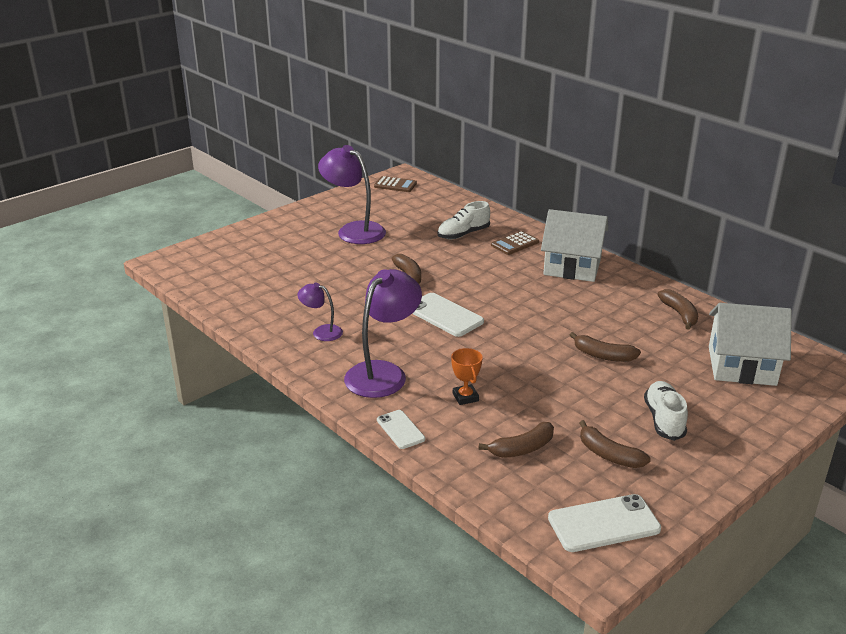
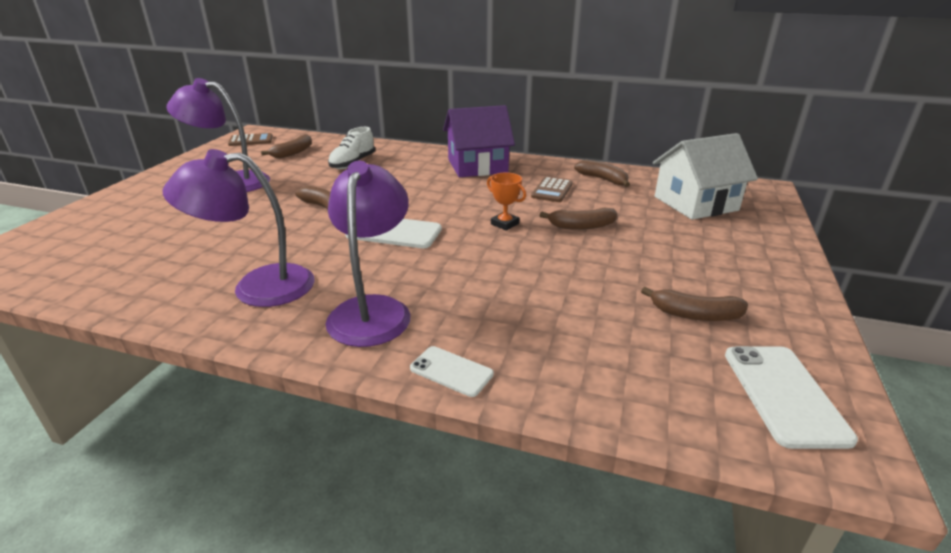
camera: 30 degrees left, 0 degrees up
purple lamp [297,283,343,341] -> purple lamp [162,149,315,307], size x1.92
orange trophy [451,348,482,405] -> orange trophy moved to [487,172,526,231]
brown banana [478,422,554,458] -> brown banana moved to [261,134,312,158]
brown calculator [491,231,539,255] -> brown calculator moved to [531,177,573,202]
white house [541,209,608,282] -> purple house [443,105,515,177]
white phone [548,494,661,552] -> white phone turned 45 degrees counterclockwise [725,346,858,449]
white shoe [644,381,688,441] -> none

